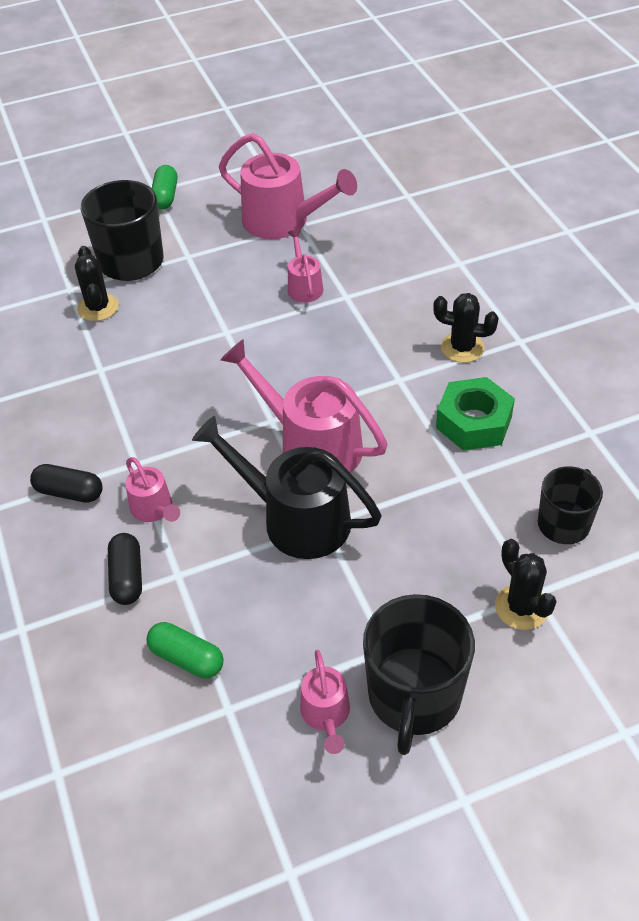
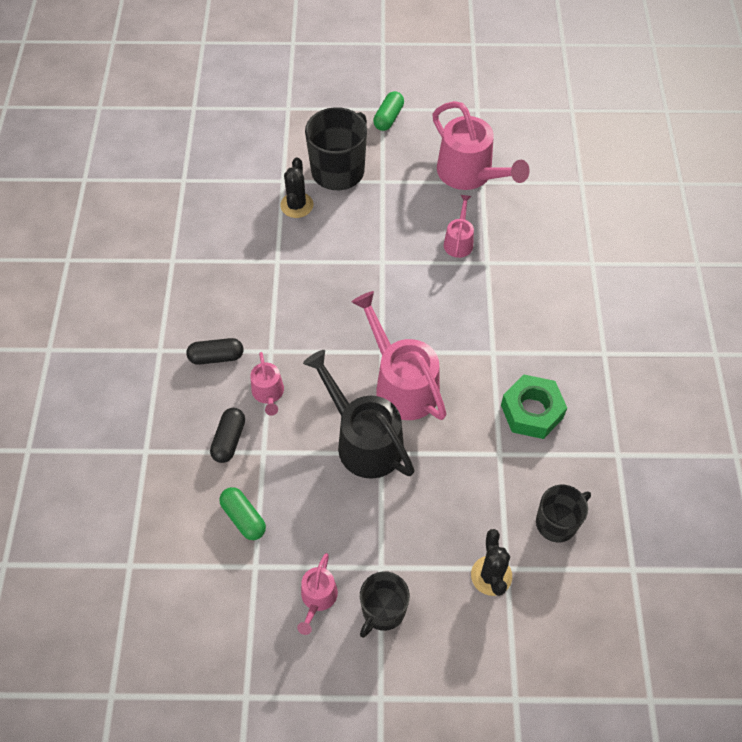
camera: 20 degrees right, 10 degrees up
black capsule [30,464,102,503] -> black capsule turned 45 degrees counterclockwise [186,338,244,365]
black mug [363,594,475,755] -> black mug [360,571,410,638], size x0.63
black cactus [433,293,499,363] -> none

